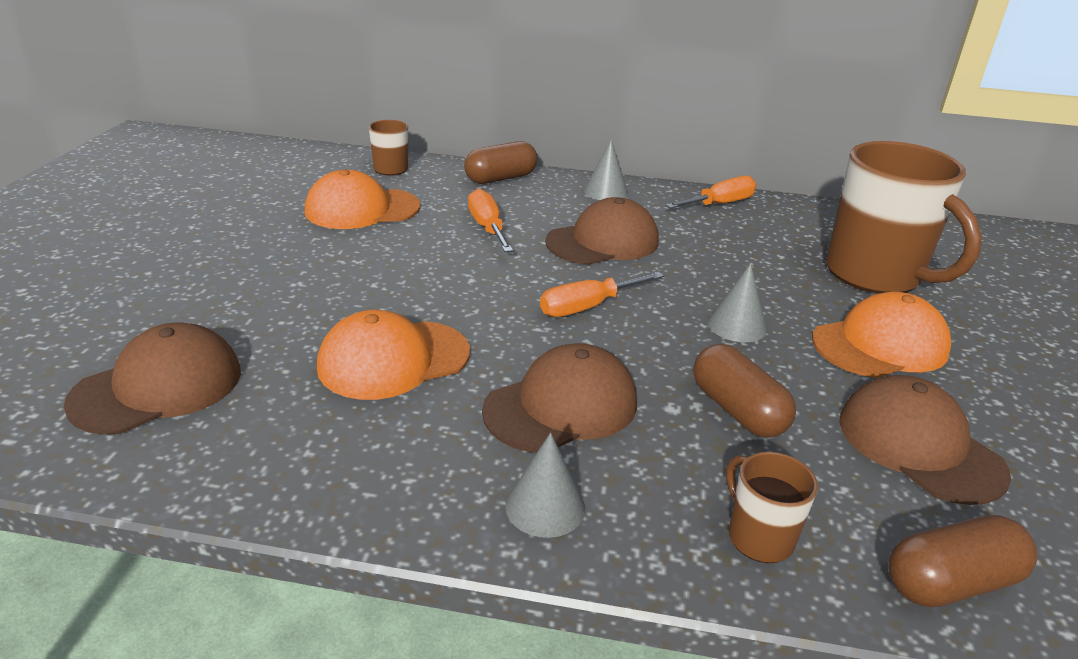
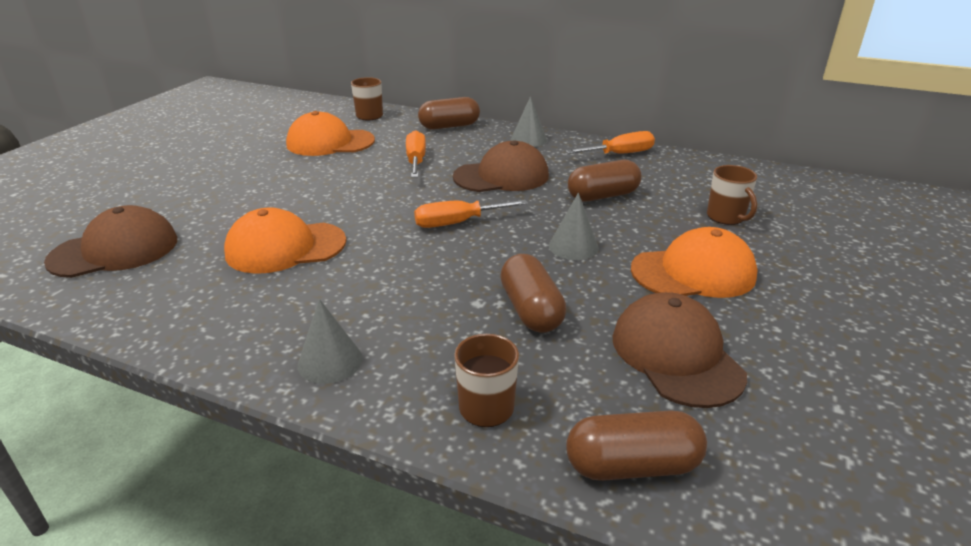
camera: 15 degrees right, 0 degrees up
brown cap [482,343,637,452] -> none
brown mug [826,141,982,294] -> brown mug [707,165,757,225], size x0.45
none -> brown capsule [568,160,642,201]

